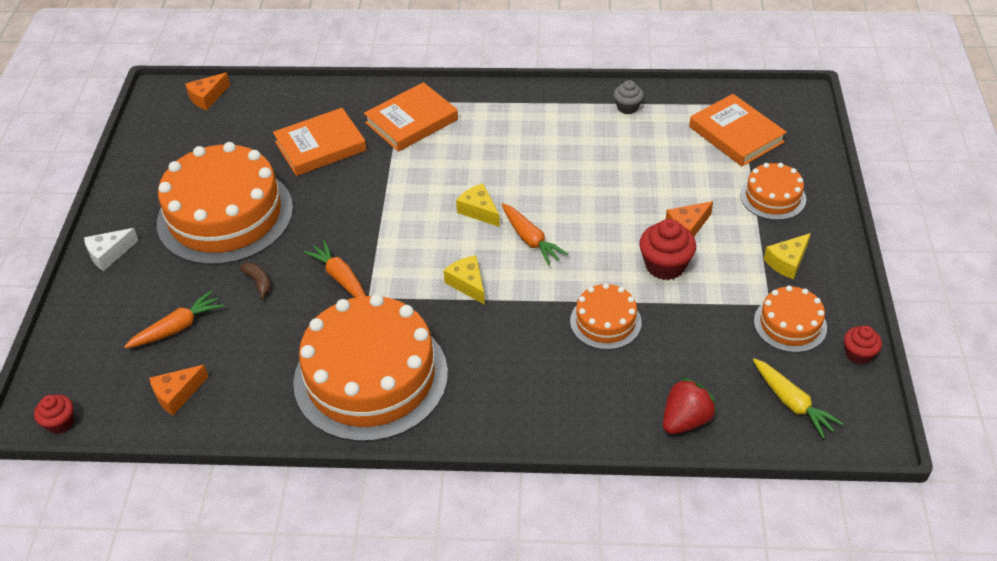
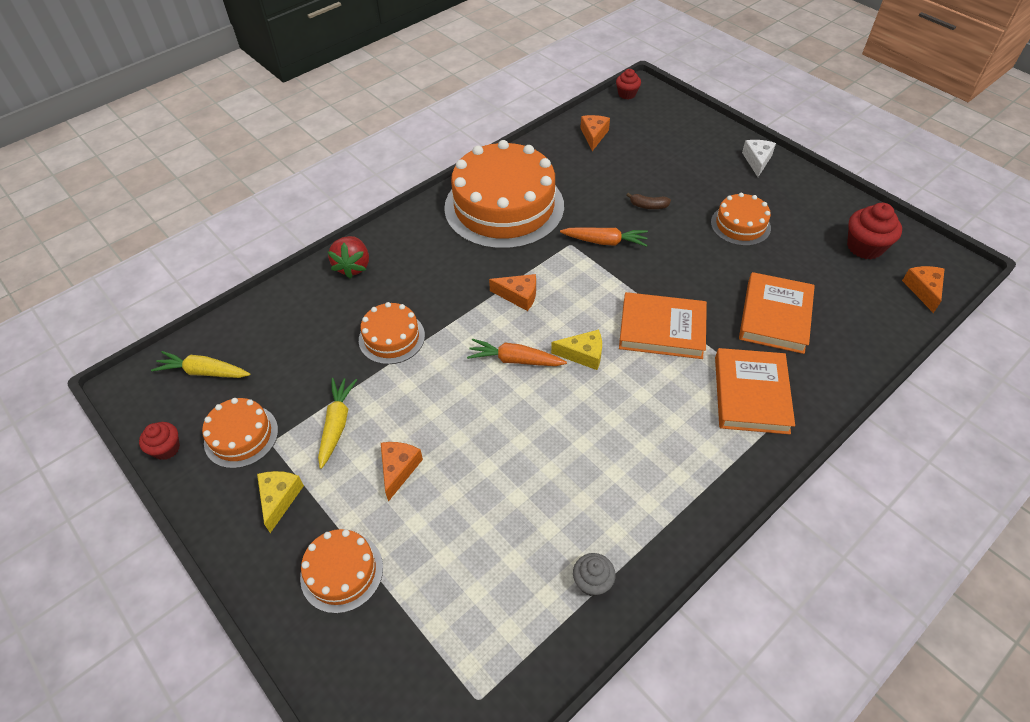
camera: 135 degrees right, 5 degrees up
orange carrot [124,291,224,348] -> none
orange cake [157,142,293,265] -> orange cake [711,193,771,246], size x0.48
yellow cheese [443,255,485,305] -> orange cheese [489,274,536,311]
red cupcake [639,219,696,280] -> red cupcake moved to [847,203,902,259]
red strawberry [663,377,717,434] -> red strawberry moved to [328,236,369,278]
orange book [689,94,787,166] -> orange book moved to [619,292,707,359]
none -> yellow carrot [318,378,357,469]

